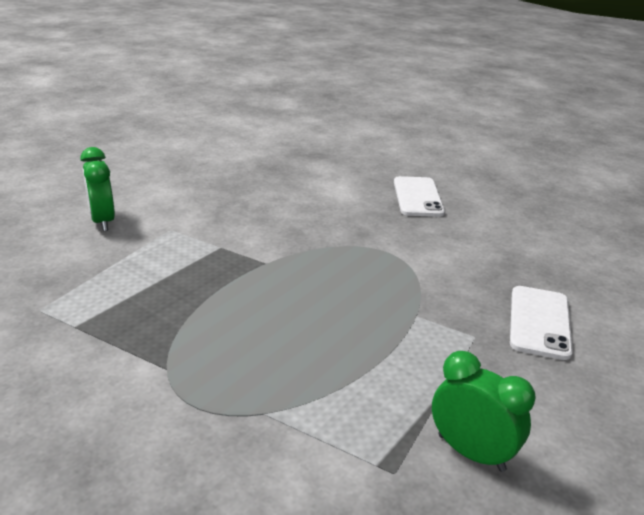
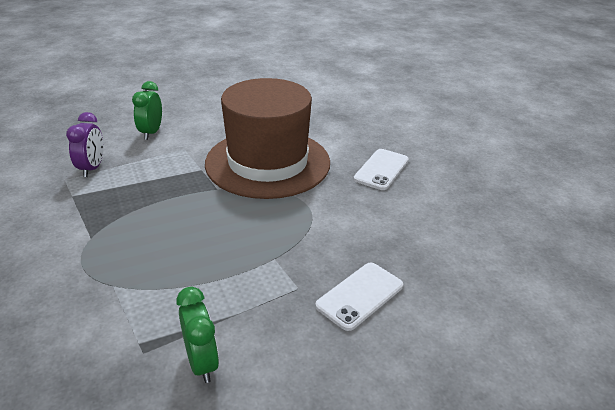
camera: 30 degrees right, 5 degrees up
none -> purple clock [66,112,103,177]
none -> brown hat [205,78,330,199]

